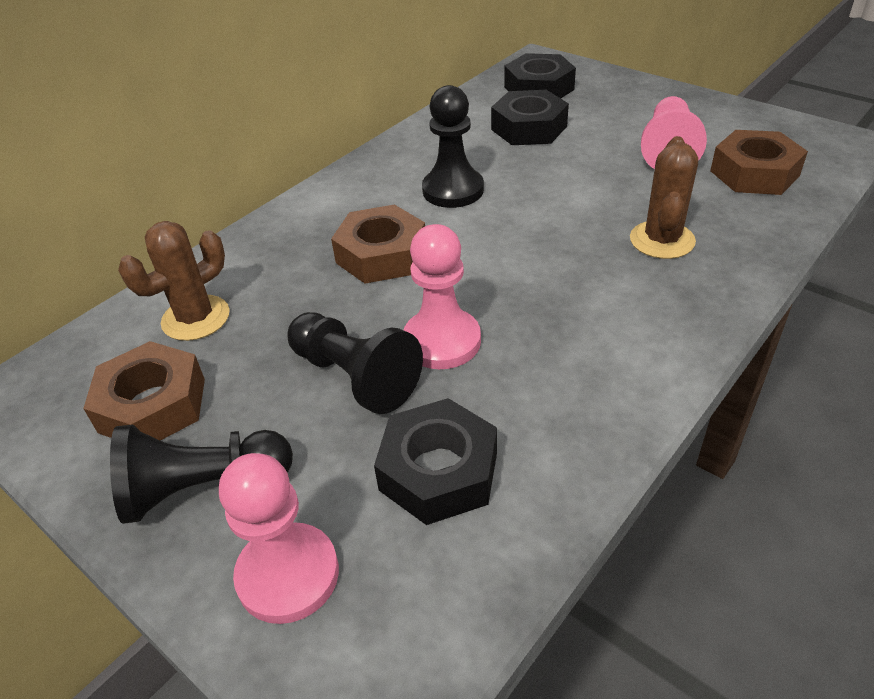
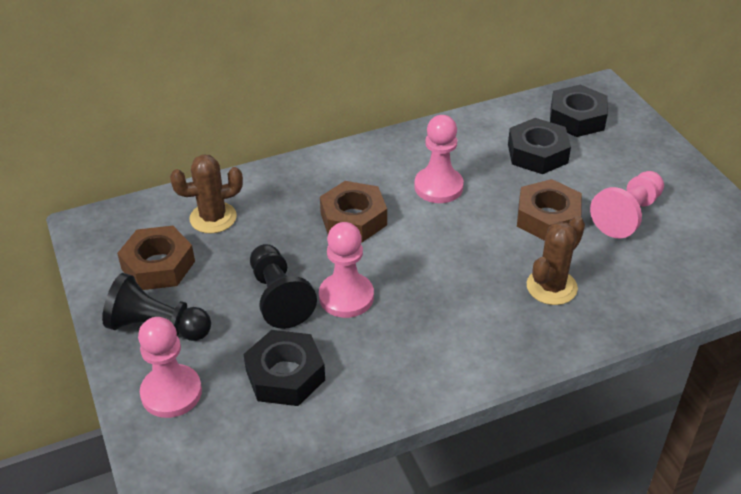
camera: 25 degrees right, 0 degrees up
black pawn [422,85,484,208] -> pink pawn [414,115,464,203]
brown nut [710,130,808,195] -> brown nut moved to [517,179,582,241]

